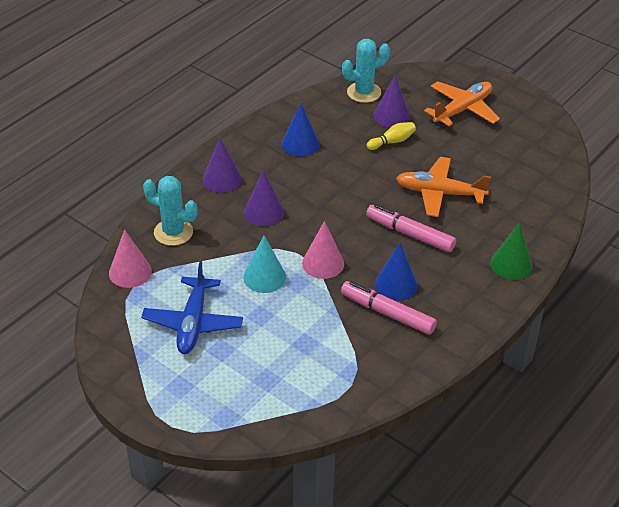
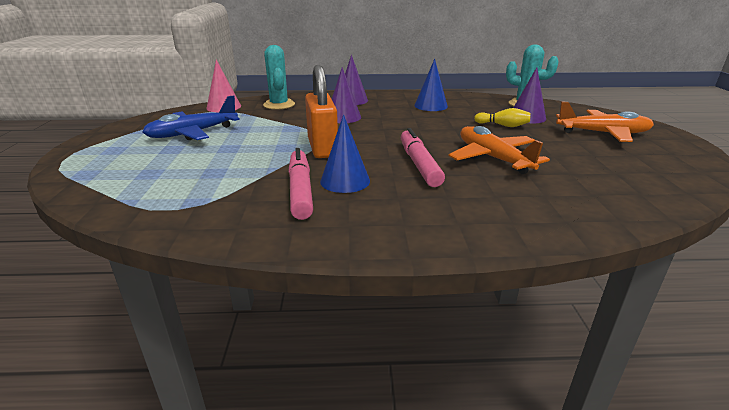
camera: 50 degrees right, 15 degrees down
turquoise cone [243,235,286,293] -> none
pink cone [302,221,344,279] -> orange padlock [305,65,338,158]
green cone [490,222,533,280] -> none

